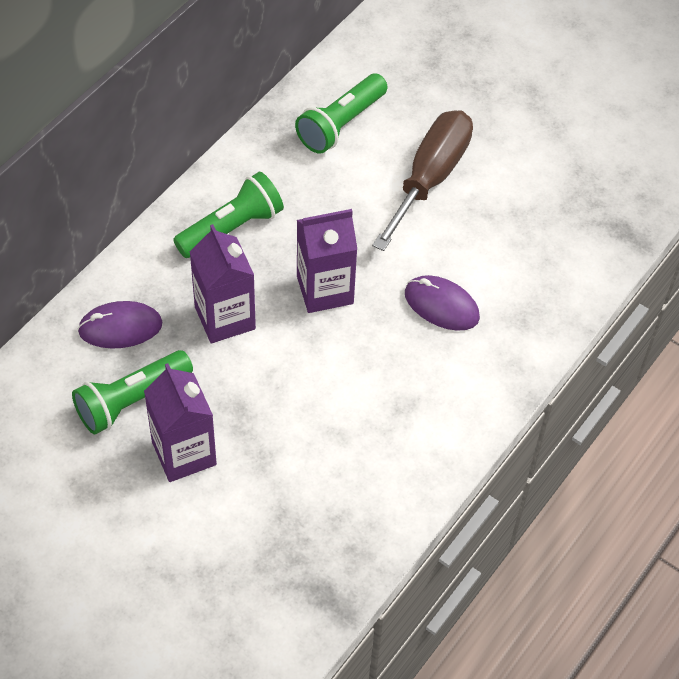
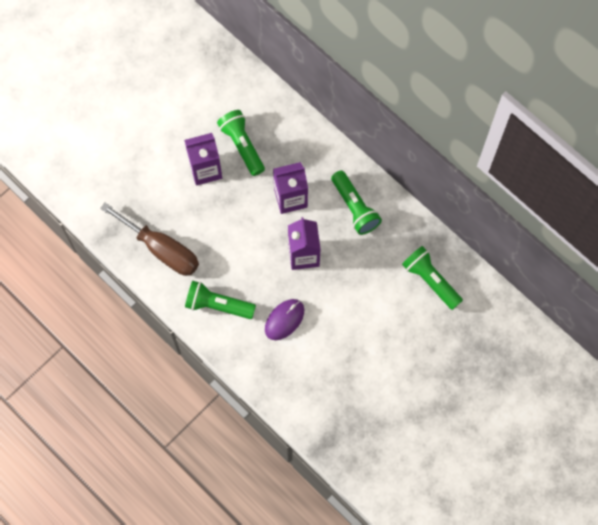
camera: 100 degrees right, 15 degrees up
purple mouse [77,301,163,349] -> none
brown screwdriver [372,110,473,251] -> brown screwdriver moved to [100,203,199,276]
none -> green flashlight [185,281,256,319]

